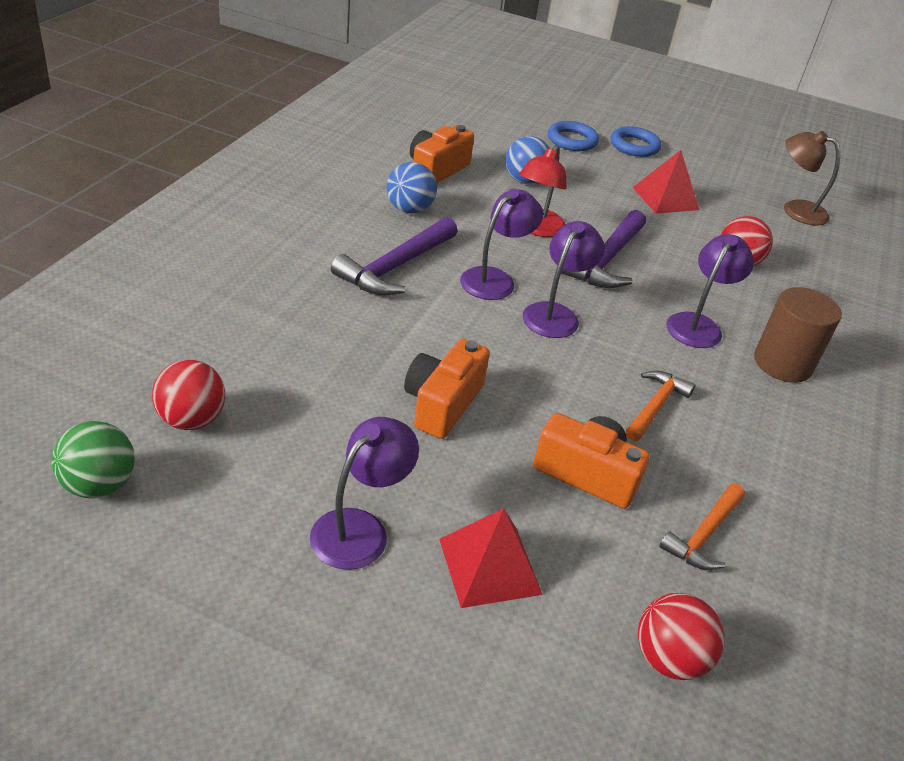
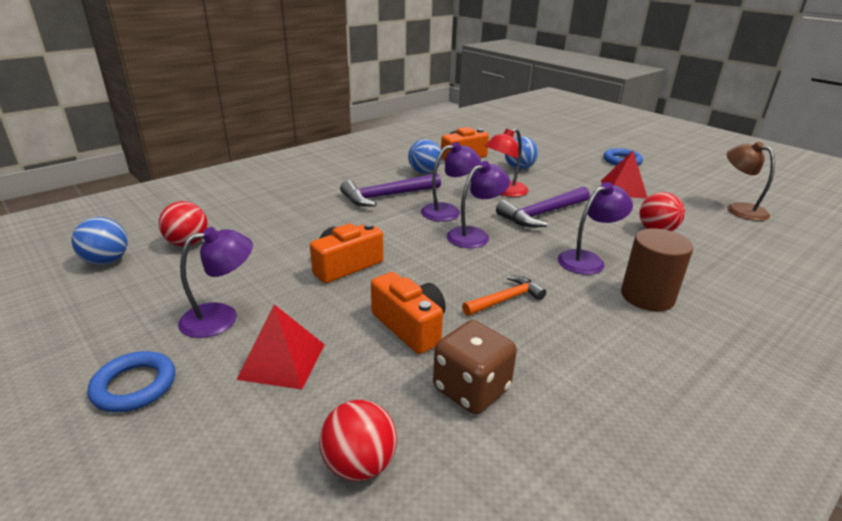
camera: 30 degrees right, 10 degrees down
green ball [51,421,135,498] -> blue ball [72,217,128,265]
blue ring [548,121,599,151] -> blue ring moved to [88,351,175,412]
orange hammer [659,484,745,570] -> brown dice [433,320,517,414]

